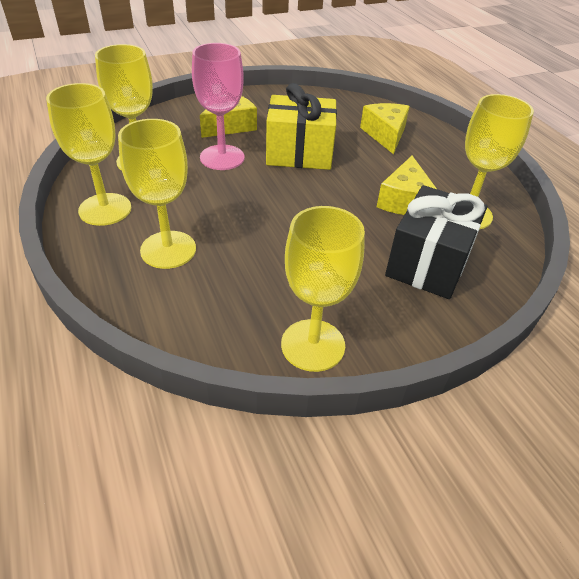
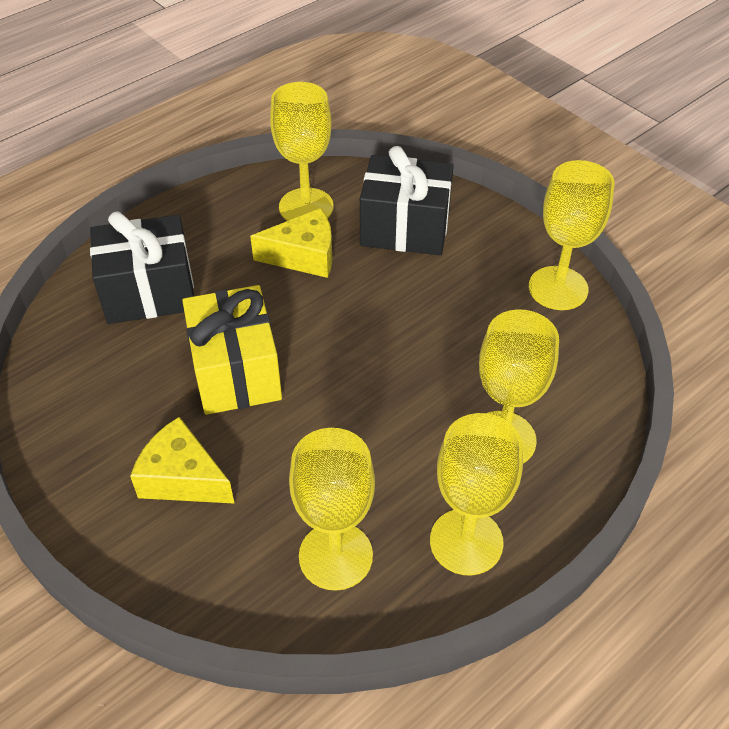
camera: 105 degrees left, 5 degrees up
pink goblet [192,43,244,170] -> none
yellow cheese [360,103,410,154] -> black gift [90,211,194,324]

